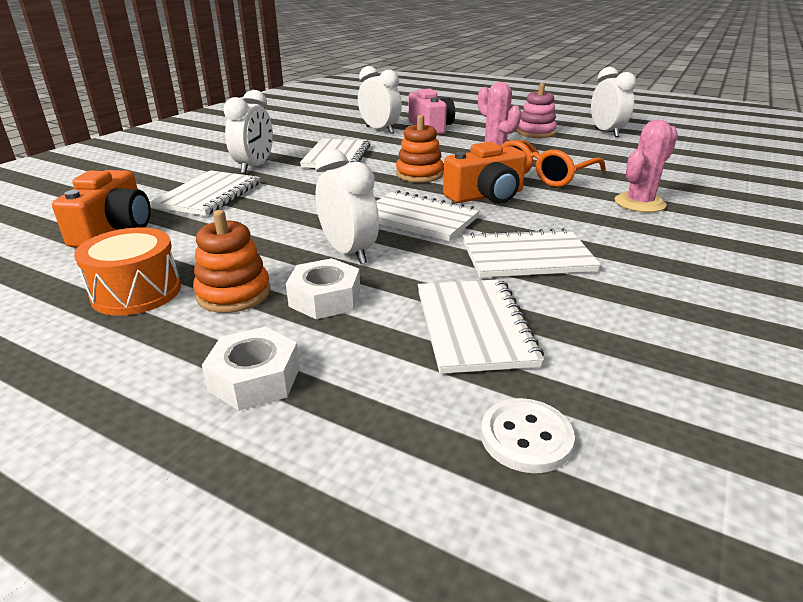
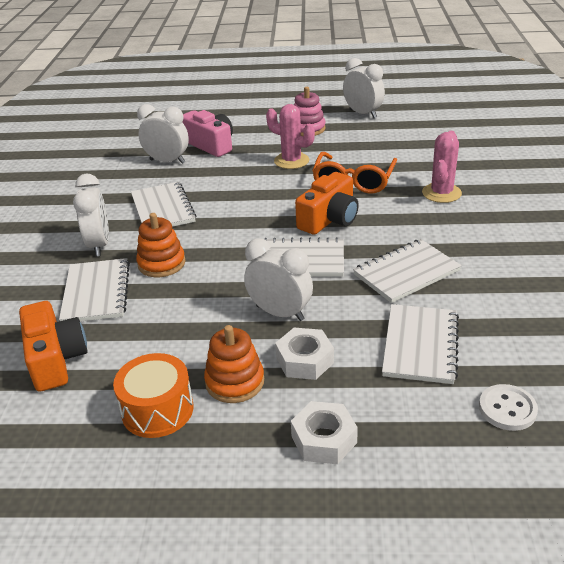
camera: 25 degrees left, 5 degrees up
orange stacking toy [396,115,444,182] -> orange stacking toy moved to [136,213,186,277]
white notebook [418,279,544,374] -> white notebook turned 45 degrees clockwise [382,304,459,384]

